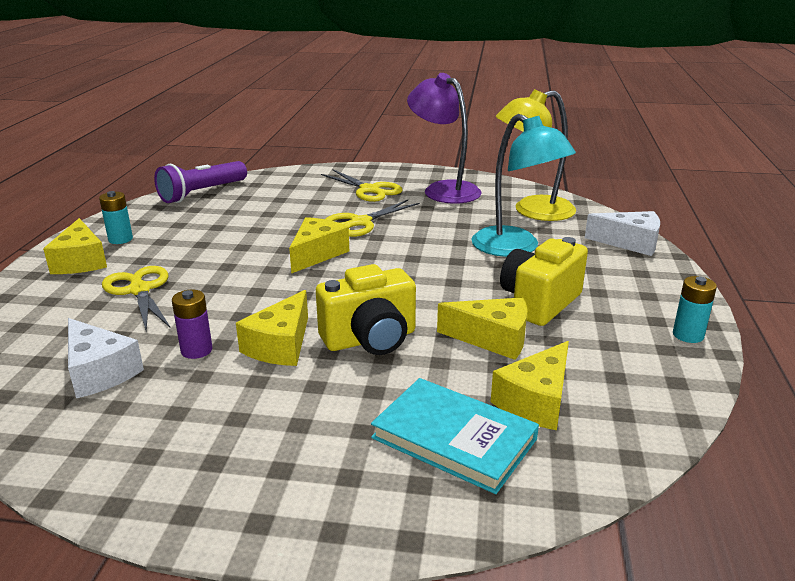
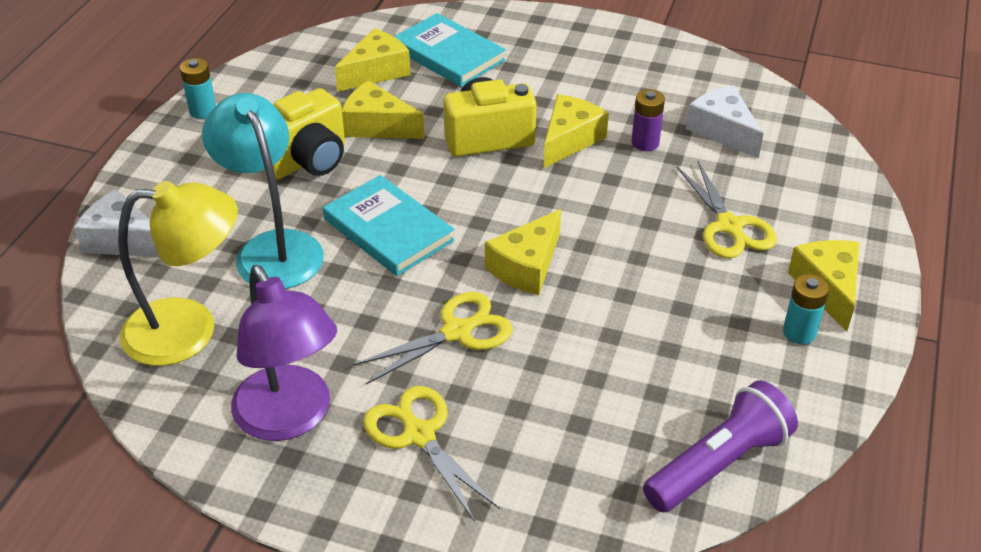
camera: 170 degrees left, 15 degrees up
none -> turquoise book [323,175,455,276]

